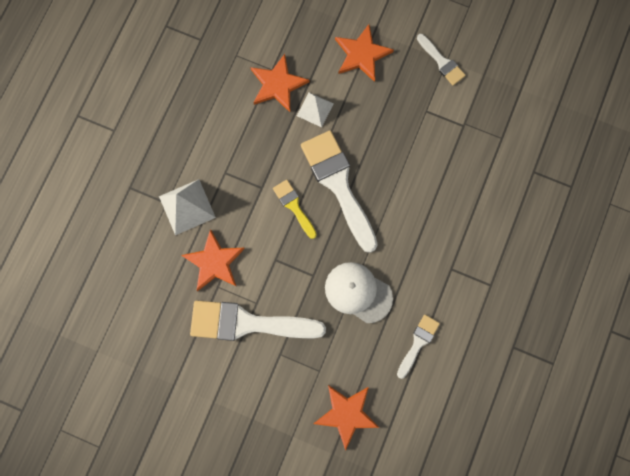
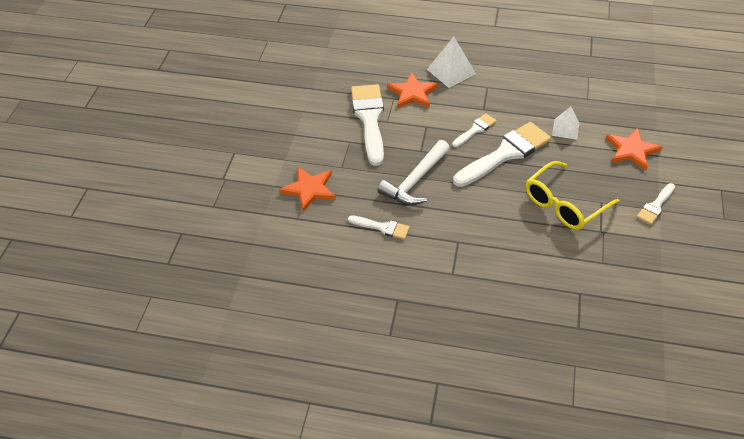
camera: 80 degrees right, 30 degrees down
orange star [250,54,309,112] -> none
yellow brush [273,180,317,239] -> white brush [452,113,497,147]
white cap [325,262,393,323] -> white hammer [377,140,450,205]
none -> yellow glasses [526,161,619,230]

